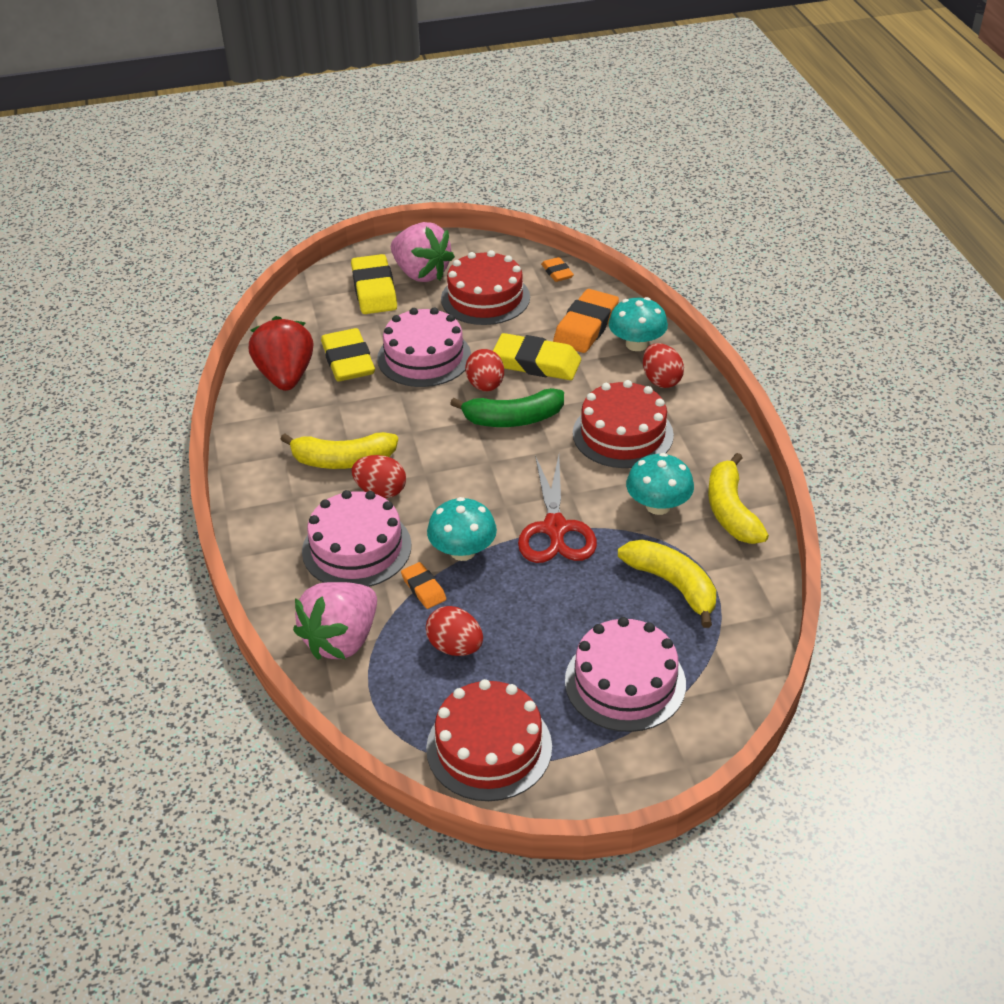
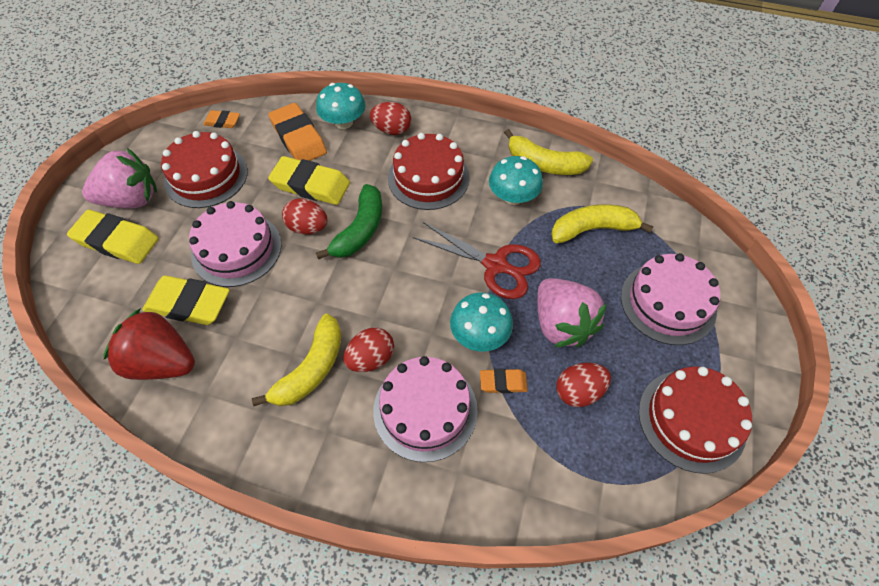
camera: 60 degrees left, 15 degrees up
pink strawberry [293,582,377,660] -> pink strawberry moved to [537,278,607,347]
yellow eraser [493,333,581,380] -> yellow eraser turned 60 degrees clockwise [268,156,350,205]

